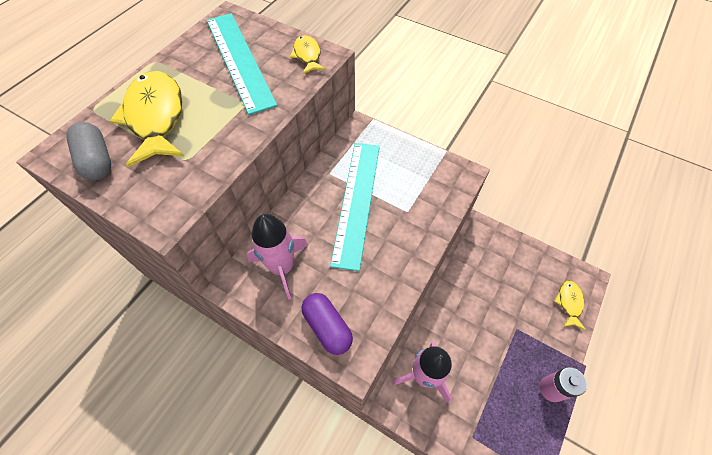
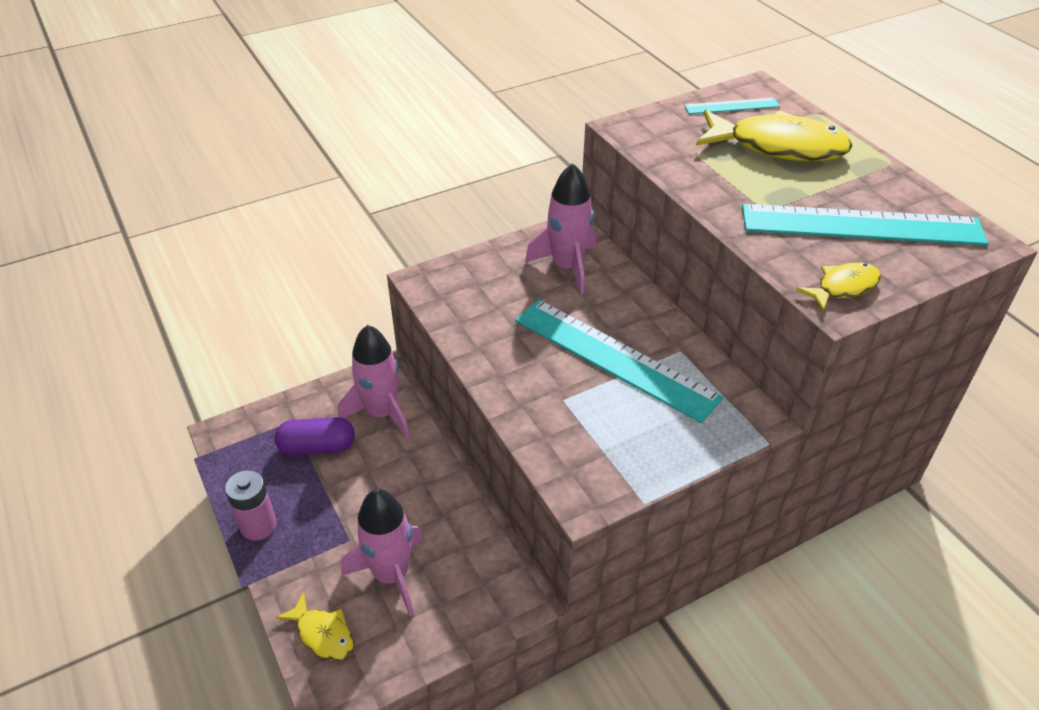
camera: 120 degrees right, 15 degrees down
grey capsule [66,122,111,180] -> turquoise ruler [684,98,780,114]
yellow fish [290,35,326,74] -> yellow fish turned 45 degrees counterclockwise [796,262,881,311]
purple capsule [302,293,353,355] -> purple capsule moved to [275,417,355,456]
none -> pink rocket [341,489,423,616]

